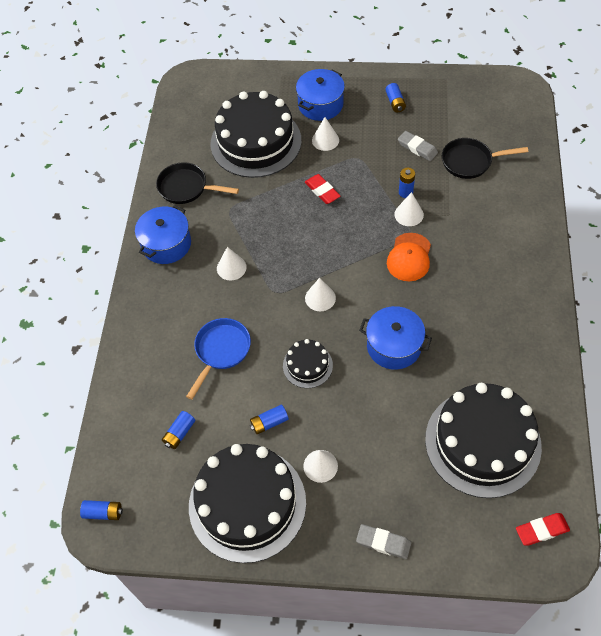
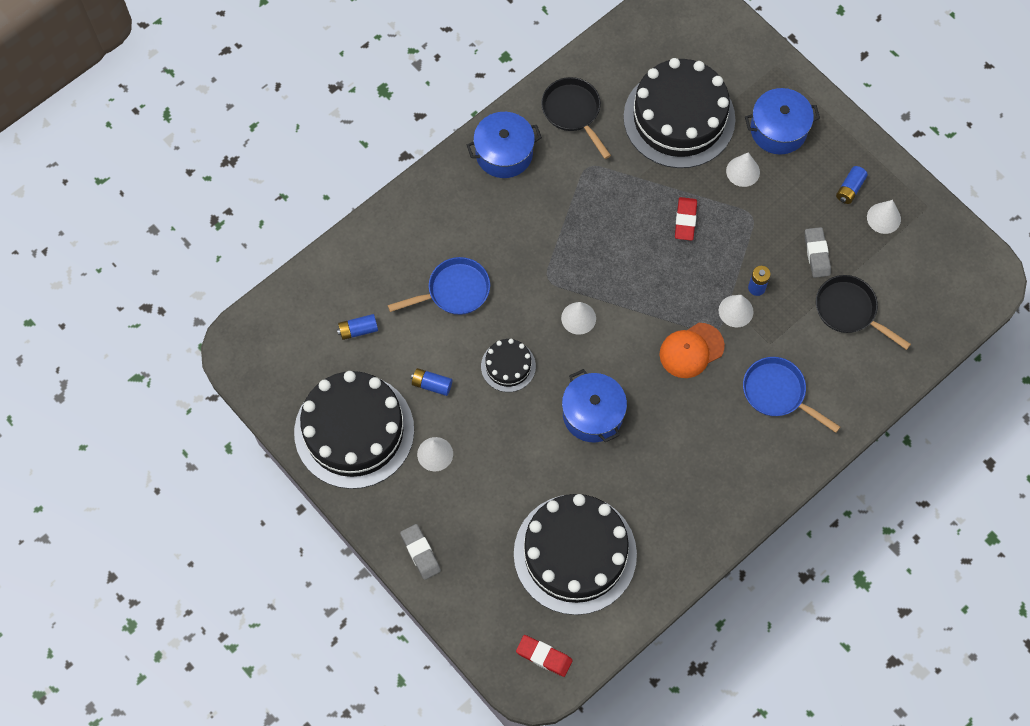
camera: 40 degrees right, 10 degrees up
blue battery [80,500,123,520] -> none
white cone [217,247,247,280] -> white cone moved to [867,200,901,234]
none -> blue pan [743,357,840,433]

